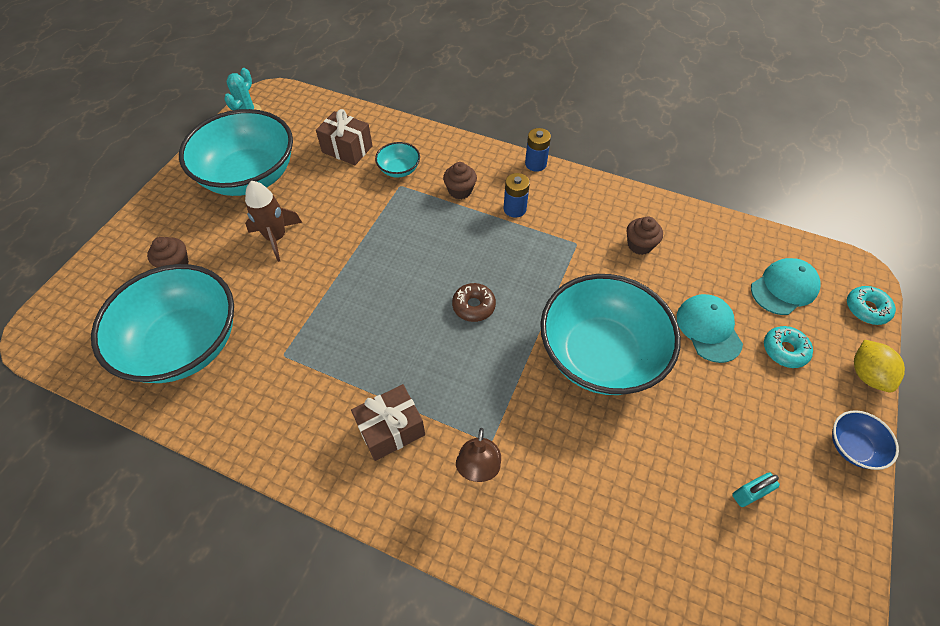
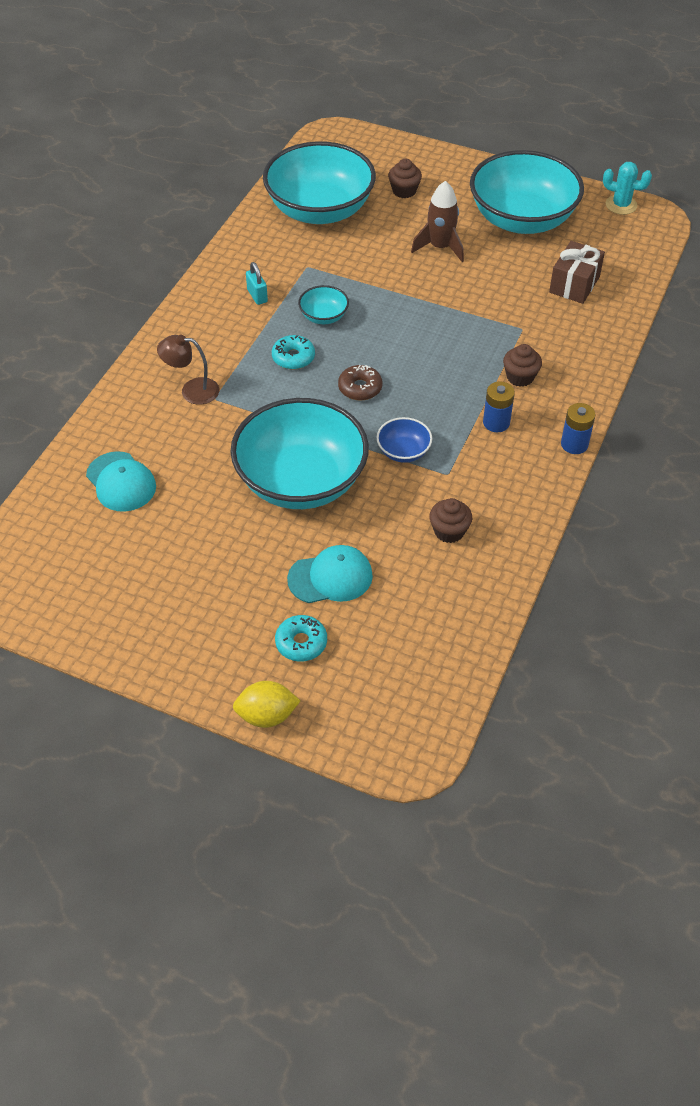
camera: 90 degrees right, 5 degrees down
brown gift [351,384,425,461] -> none
turquoise bowl [375,142,420,178] -> turquoise bowl moved to [298,285,349,324]
turquoise padlock [732,472,780,507] -> turquoise padlock moved to [246,262,268,305]
turquoise cap [751,258,820,315] -> turquoise cap moved to [86,451,156,511]
blue bowl [832,410,899,470] -> blue bowl moved to [376,417,432,463]
turquoise donut [847,286,896,325] -> turquoise donut moved to [272,335,315,370]

